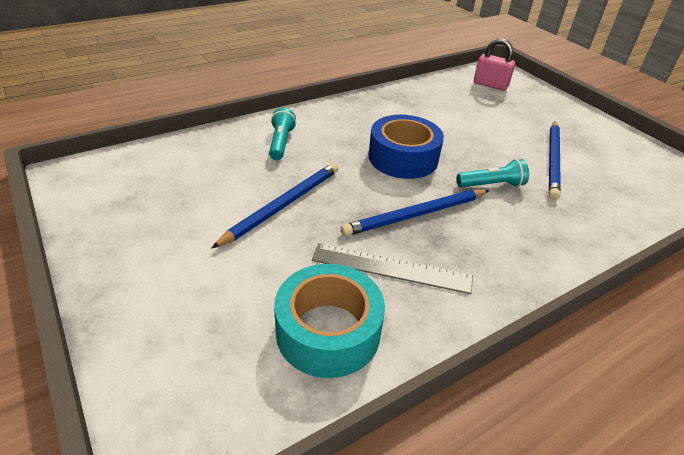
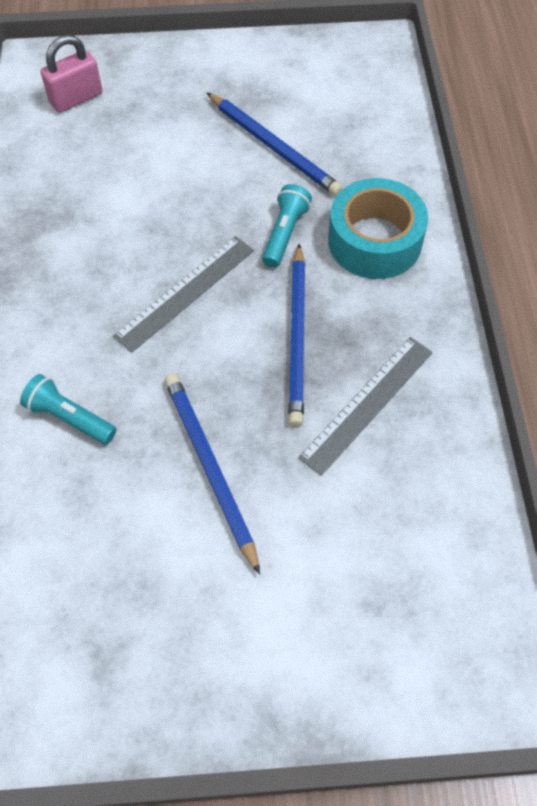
camera: 60 degrees left, 20 degrees up
turquoise tape [274,264,385,378] -> turquoise tape moved to [328,178,428,279]
blue tape [369,115,444,179] -> grey ruler [113,236,254,353]

